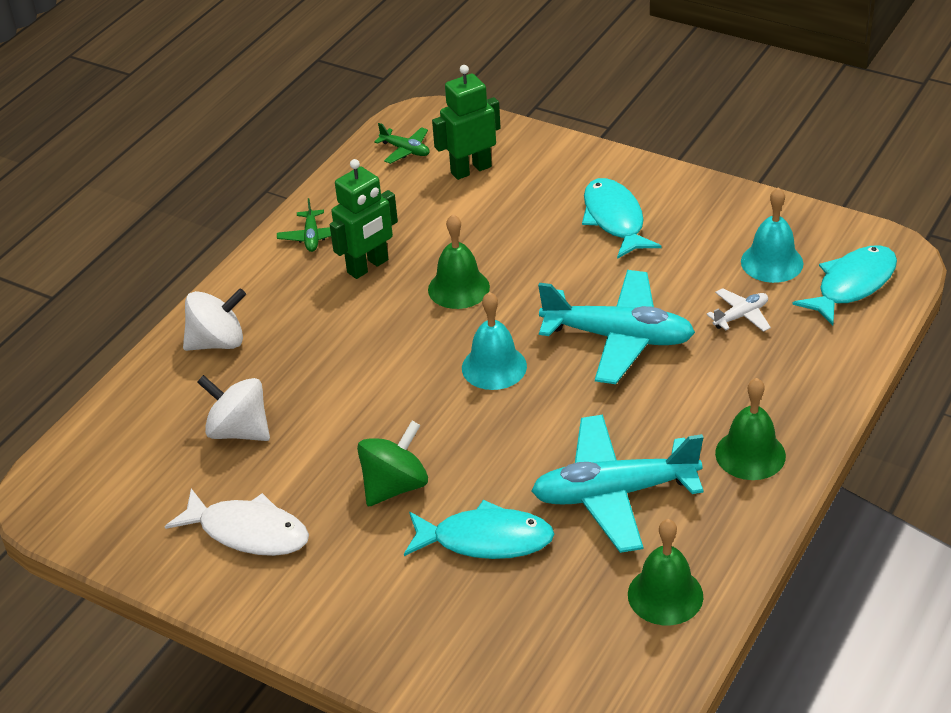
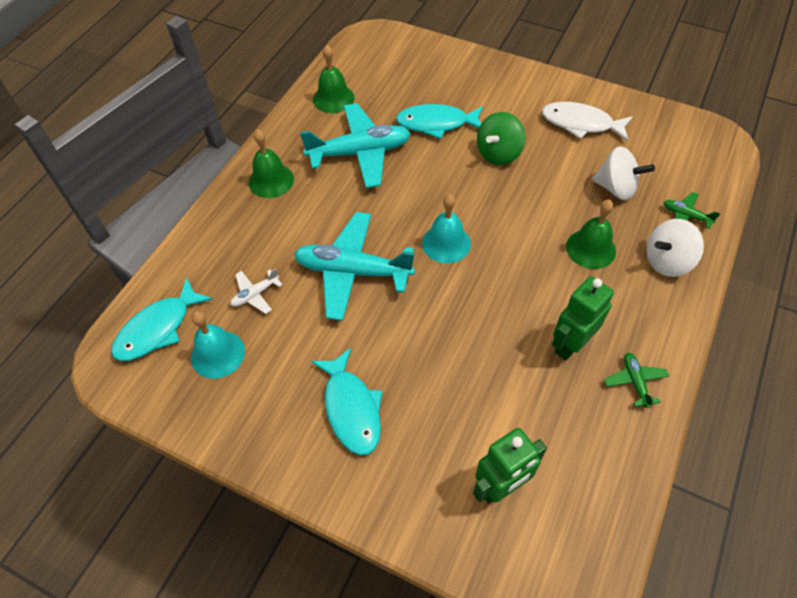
camera: 175 degrees right, 15 degrees up
green plane [374,123,430,164] -> green plane moved to [664,192,721,229]
green bell [428,214,490,309] -> green bell moved to [566,200,616,269]

